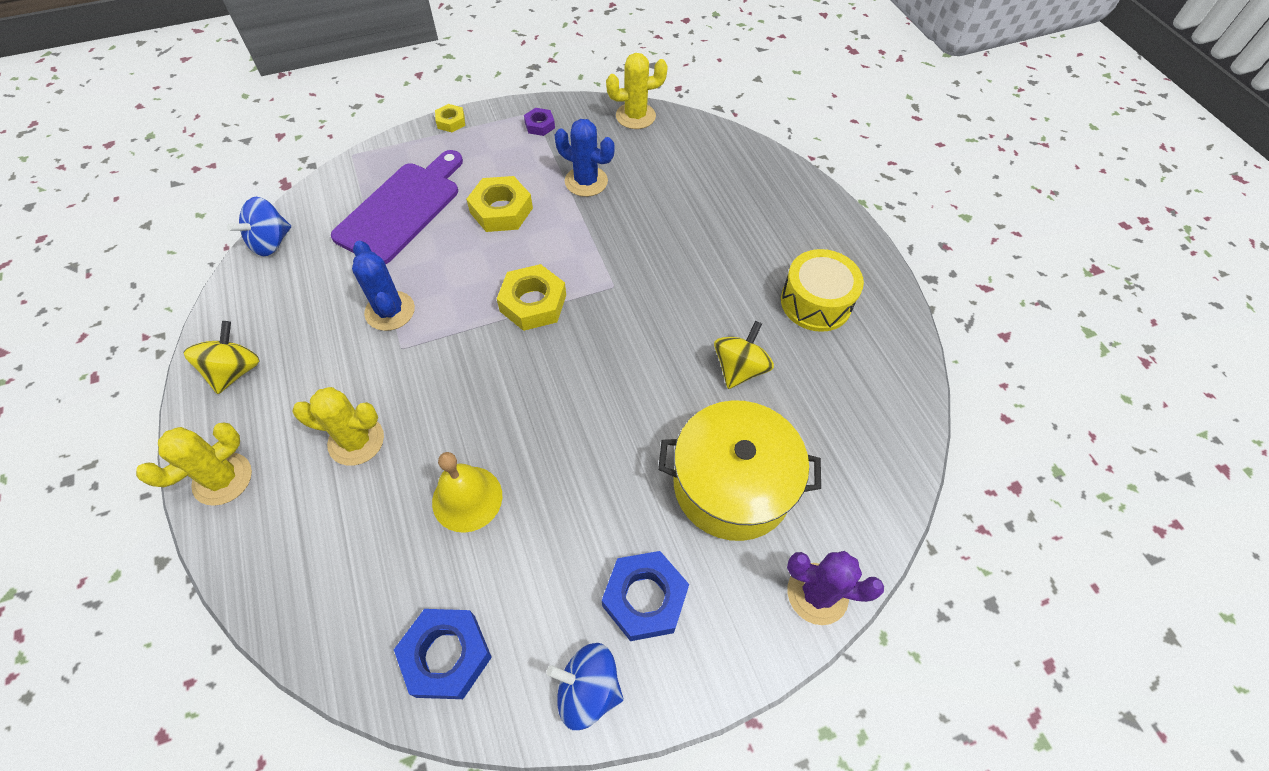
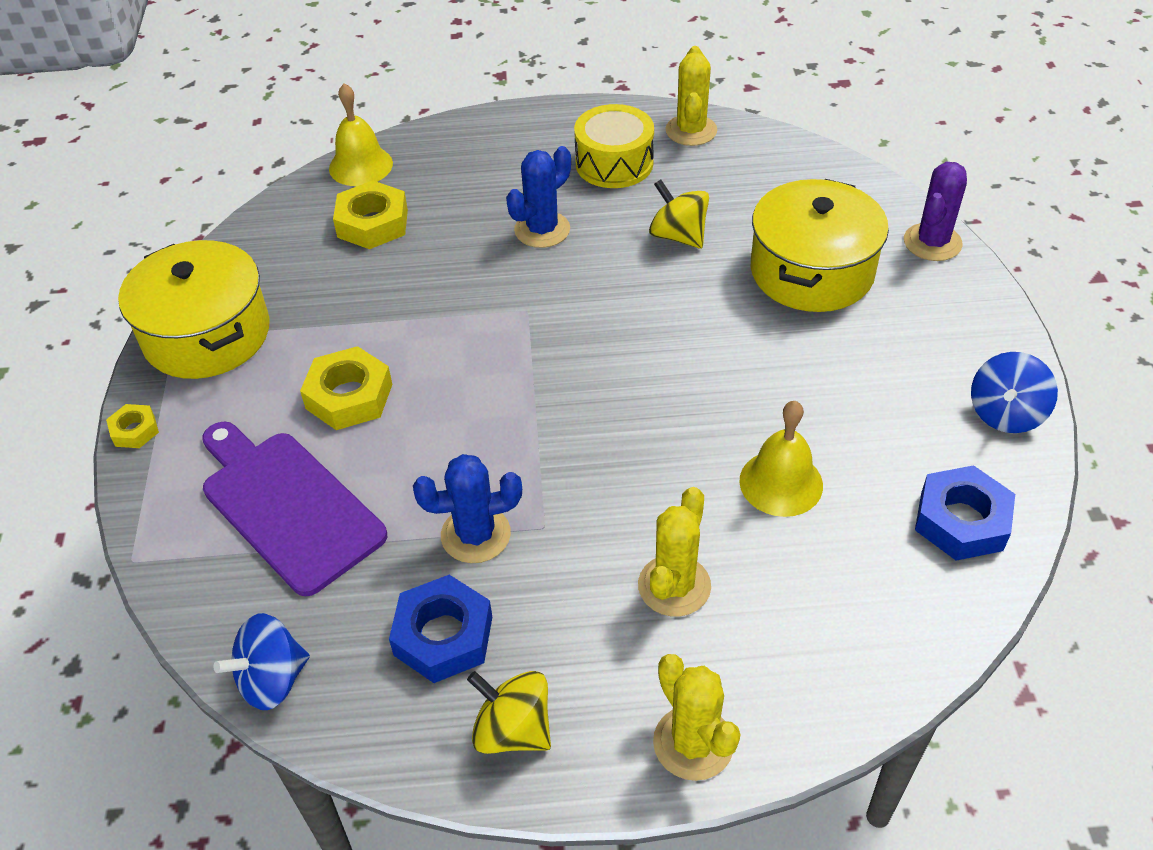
camera: 70 degrees left, 10 degrees down
blue spinning top [227,197,291,256] -> blue spinning top turned 90 degrees clockwise [213,613,310,710]
yellow nut [497,264,566,331] -> yellow nut moved to [333,180,408,249]
purple nut [524,108,555,136] -> yellow pot [118,240,270,379]
blue cactus [555,119,614,197] -> blue cactus moved to [506,146,571,248]
blue nut [602,551,689,641] -> blue nut moved to [389,575,492,683]
yellow cactus [606,53,668,129] -> yellow cactus moved to [665,46,717,146]
none -> yellow bell [329,83,393,186]

